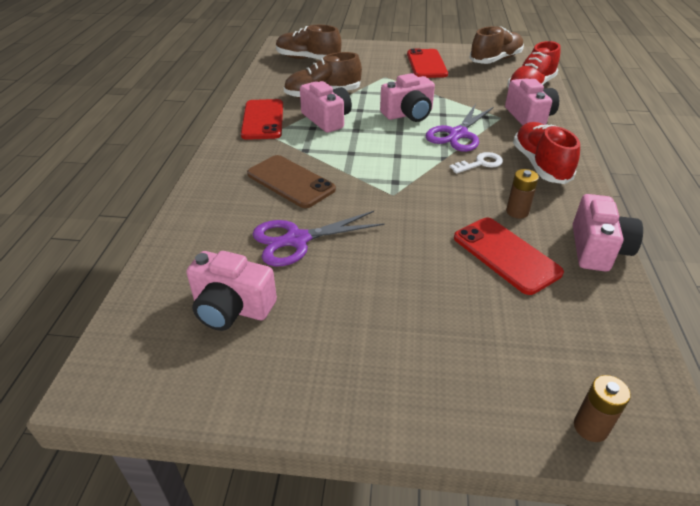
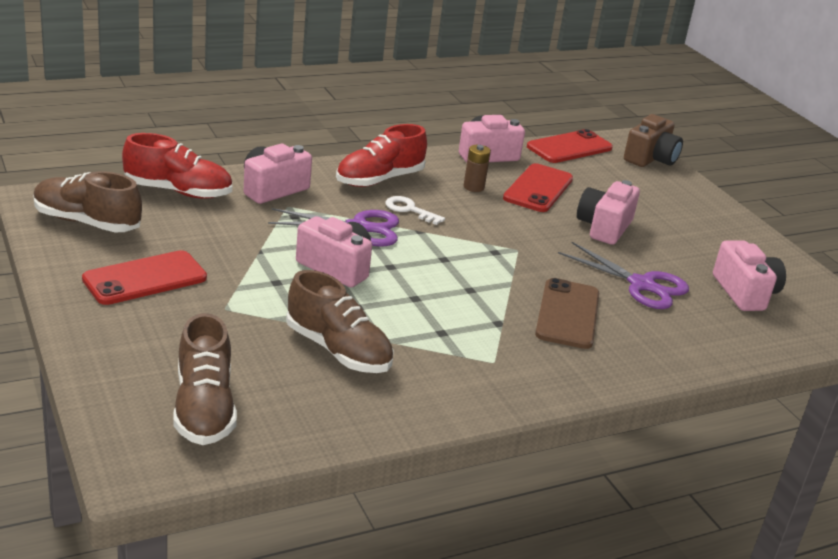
camera: 125 degrees left, 10 degrees down
red phone [241,99,283,140] -> red phone moved to [527,129,613,163]
pink camera [300,81,352,133] -> pink camera moved to [577,180,640,245]
brown battery [574,375,631,442] -> brown camera [624,114,683,167]

